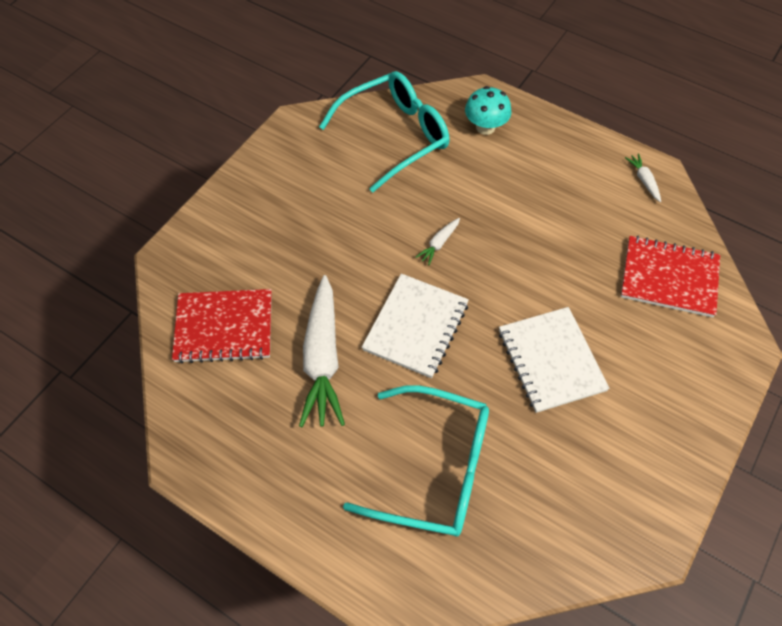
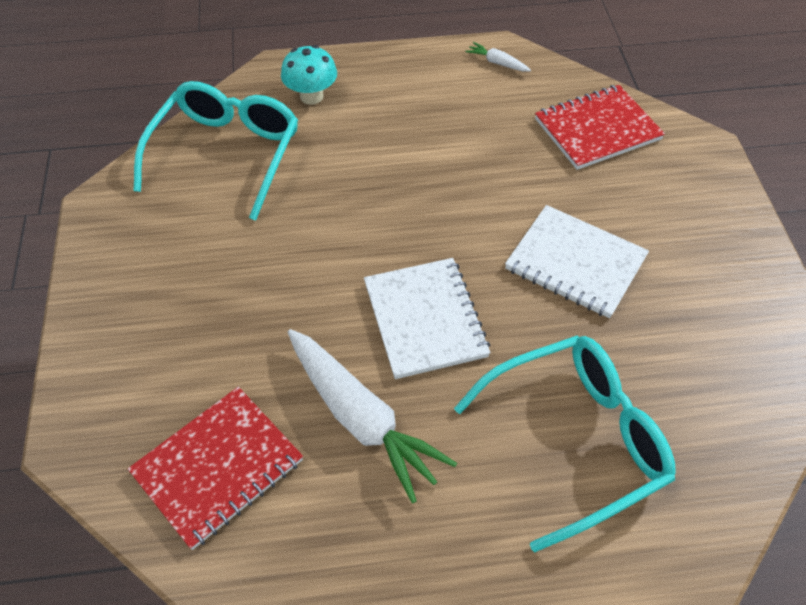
camera: 40 degrees left, 5 degrees down
white carrot [416,218,460,265] -> none

